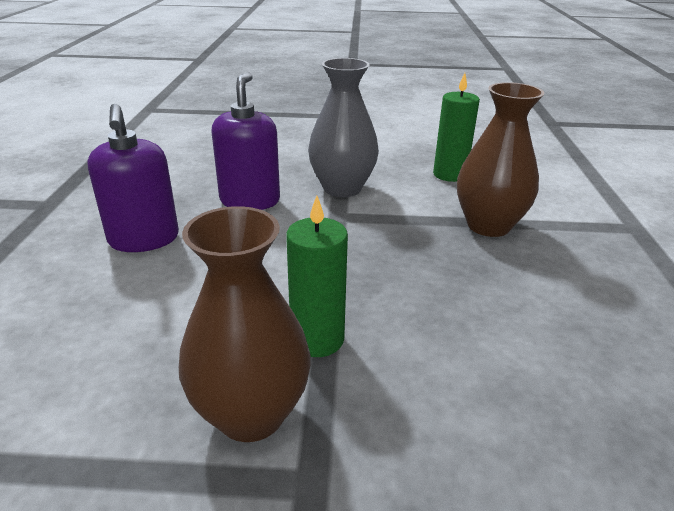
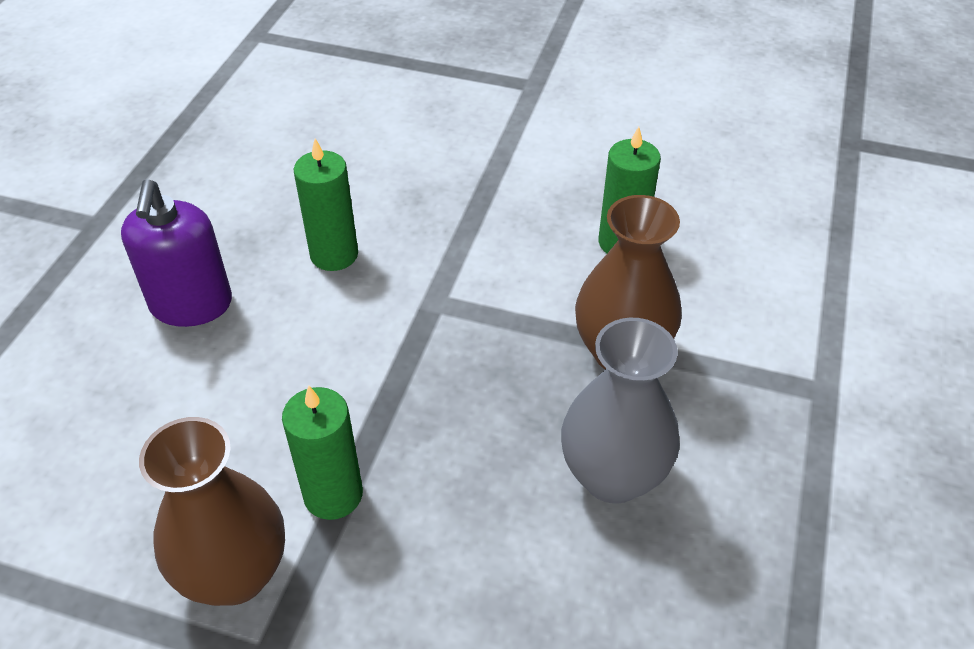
camera: 15 degrees right, 15 degrees up
purple soap dispenser [211,72,280,210] -> green candle [293,139,358,271]
grey vase [308,58,379,197] -> grey vase moved to [561,318,680,504]

